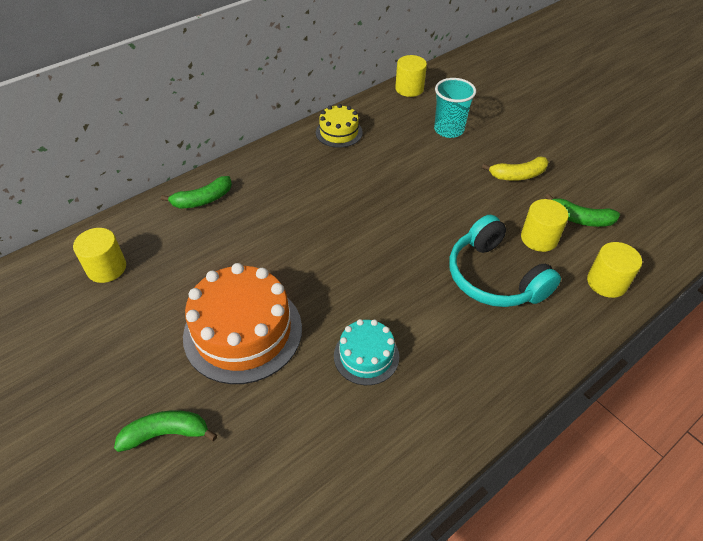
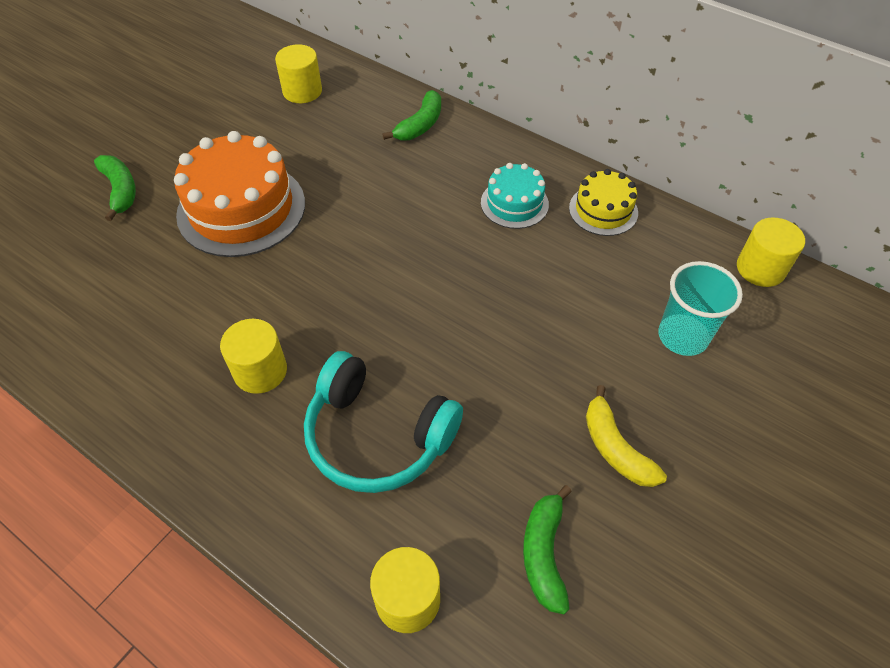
camera: 75 degrees right, 5 degrees up
green banana [161,176,232,208] -> green banana turned 105 degrees counterclockwise [383,90,441,140]
turquoise cake [334,319,399,385] -> turquoise cake moved to [481,163,549,229]
turquoise headphones [449,215,561,307] -> turquoise headphones turned 105 degrees counterclockwise [304,351,463,493]
yellow cylinder [521,199,569,252] -> yellow cylinder moved to [220,319,287,394]

